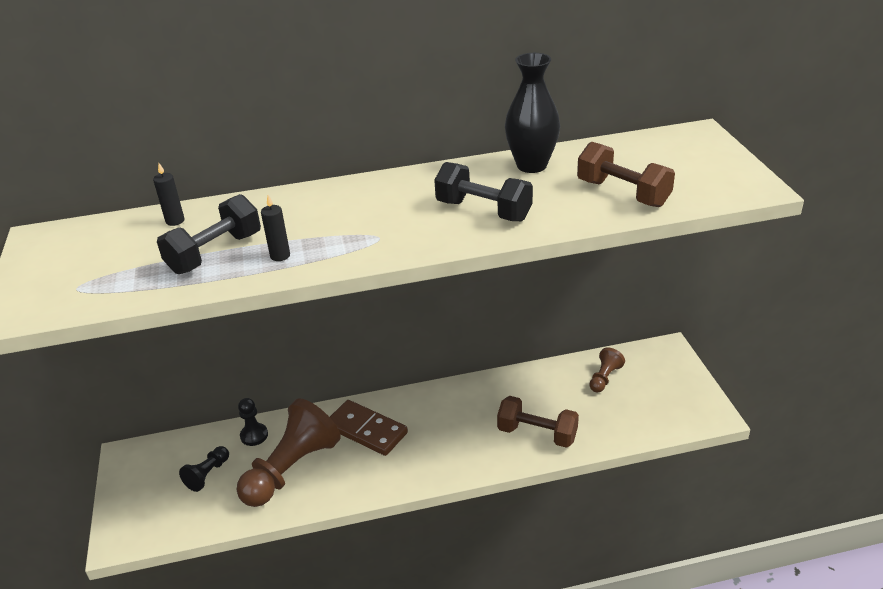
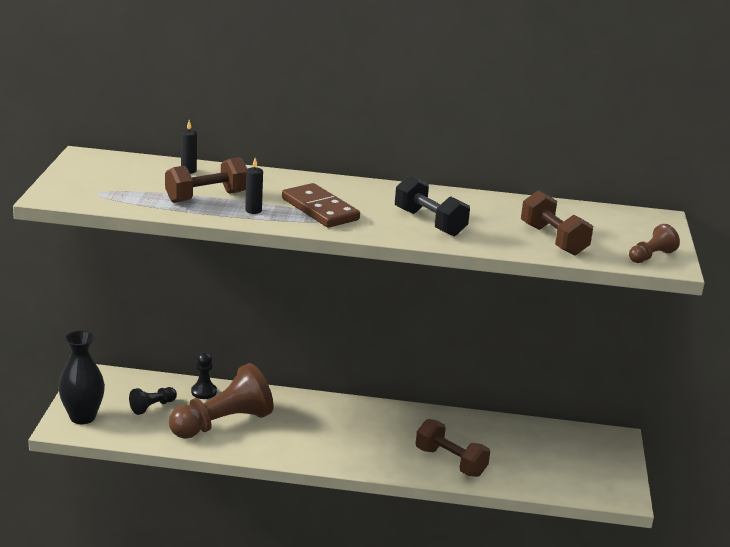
camera: 15 degrees right, 10 degrees down
black dumbbell [157,194,261,274] -> brown dumbbell [165,157,247,203]
brown domino [330,400,408,456] -> brown domino moved to [282,183,360,228]
black vase [505,53,560,173] -> black vase moved to [58,331,105,424]
brown pawn [589,348,625,393] -> brown pawn moved to [629,224,680,263]

